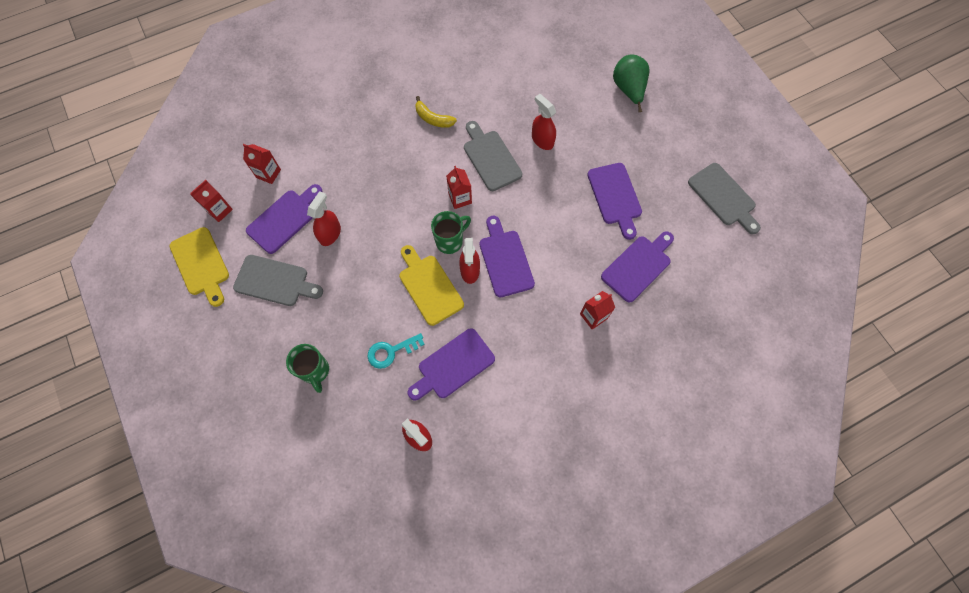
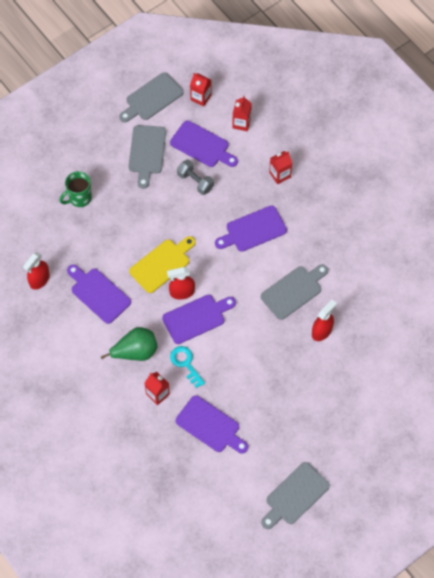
camera: 80 degrees right, 5 degrees down
yellow cutting board [169,227,229,307] -> grey cutting board [119,72,183,122]
red spray bottle [307,191,341,246] -> grey dumbbell [177,159,214,195]
turquoise key [367,333,425,369] -> turquoise key moved to [170,346,205,388]
yellow banana [415,96,457,128] -> none
green mug [431,211,471,254] -> none
red carton [447,166,472,209] -> red carton moved to [269,151,292,184]
purple cutting board [587,163,642,240] -> purple cutting board moved to [215,205,287,252]
green pear [613,54,650,112] -> green pear moved to [101,327,157,361]

